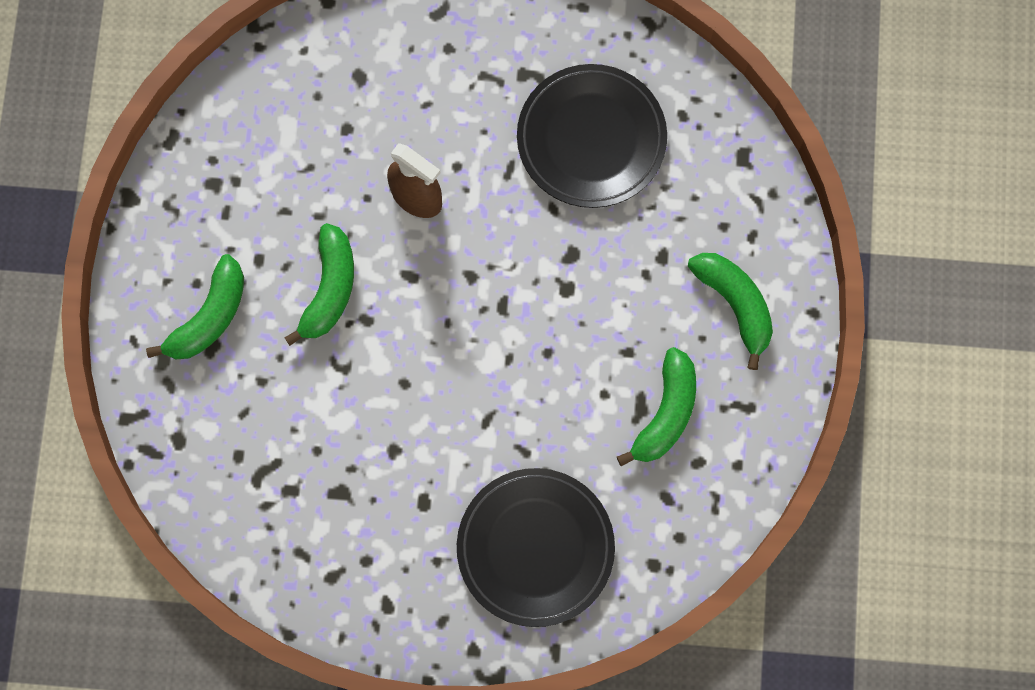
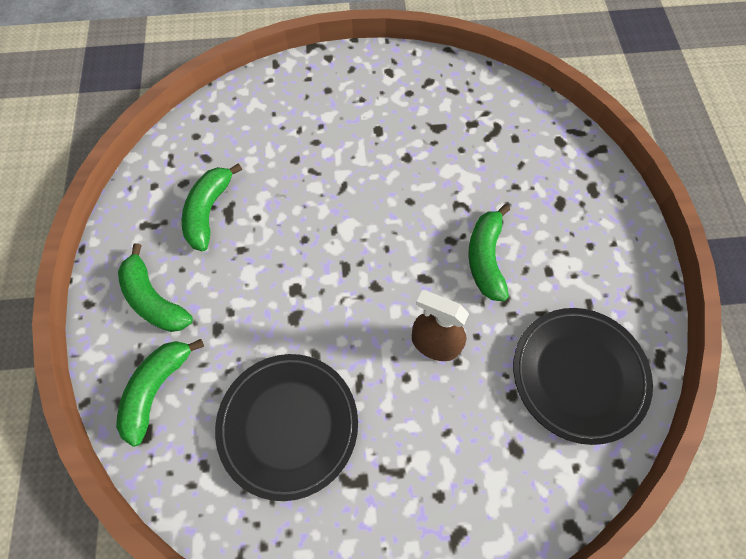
camera: 170 degrees right, 10 degrees down
green banana [146,254,244,359] -> green banana moved to [116,339,204,447]
black plate [457,468,615,627] -> black plate moved to [513,308,653,445]

